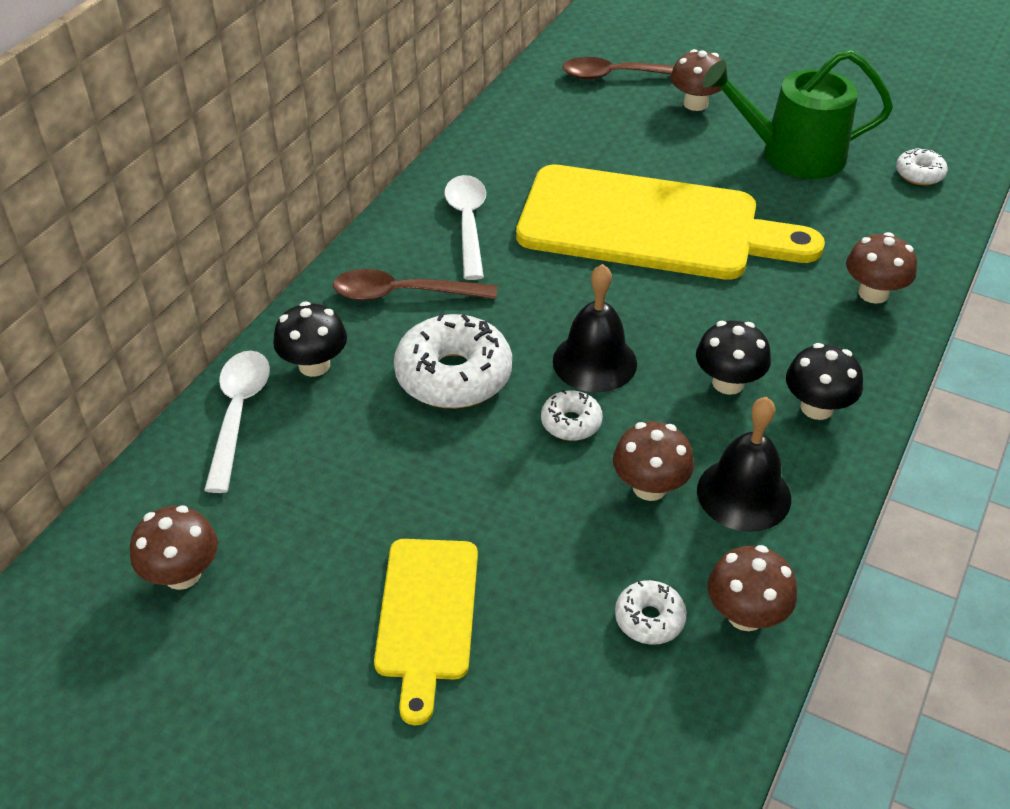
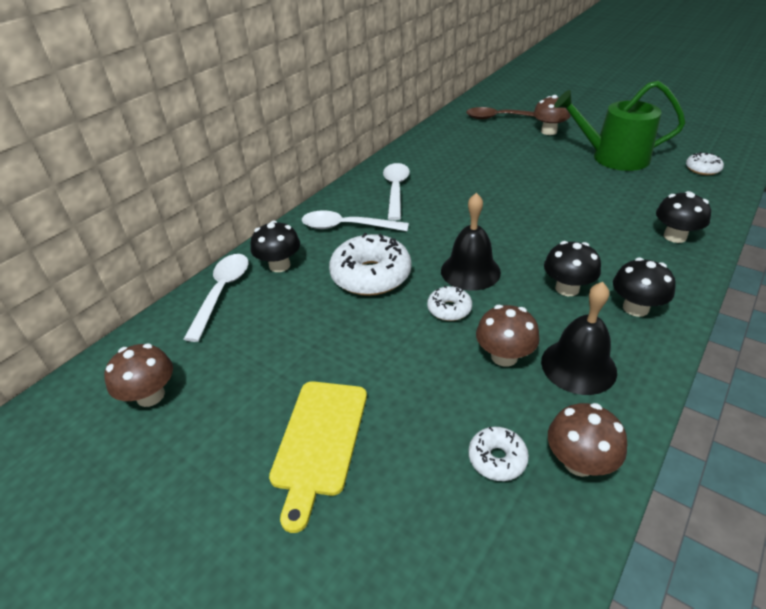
camera: 10 degrees right, 5 degrees down
brown spoon [333,269,497,301] -> white spoon [302,211,409,231]
yellow cutting board [516,165,825,280] -> none
brown mushroom [846,232,917,304] -> black mushroom [656,191,711,243]

